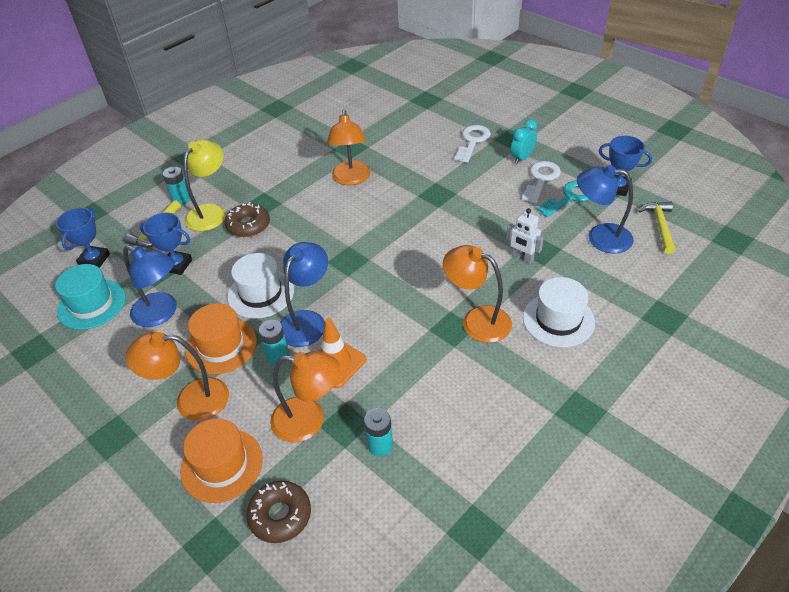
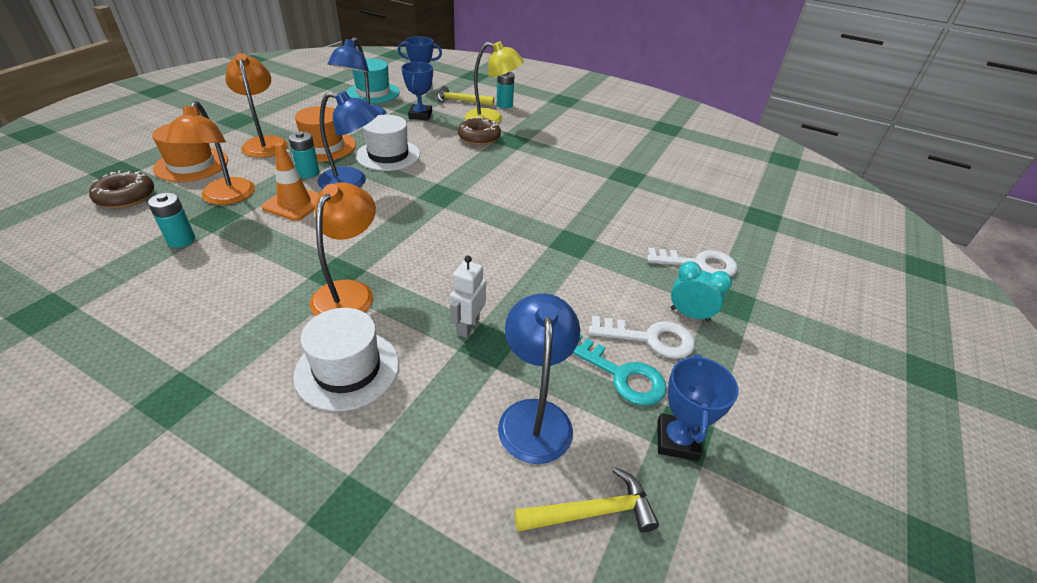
camera: 70 degrees right, 5 degrees down
orange lamp [327,110,371,185] -> none

